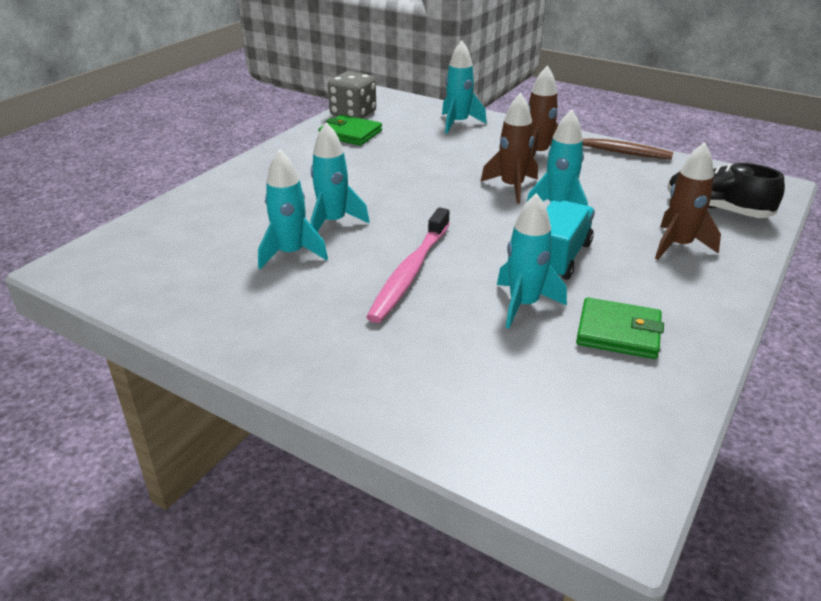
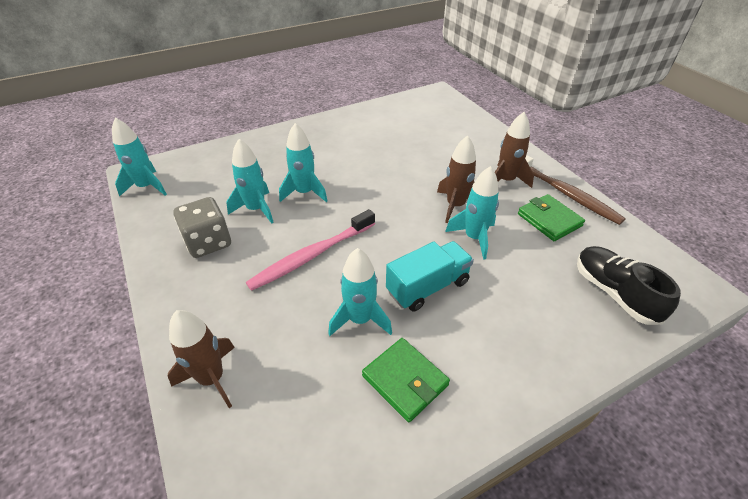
camera: 30 degrees right, 10 degrees up
green wallet [318,115,382,146] -> green wallet moved to [518,194,585,241]
grey dice [328,71,376,119] -> grey dice moved to [174,197,231,258]
turquoise rocket [442,40,487,134] -> turquoise rocket moved to [112,118,167,197]
brown rocket [655,142,721,260] -> brown rocket moved to [168,310,235,408]

